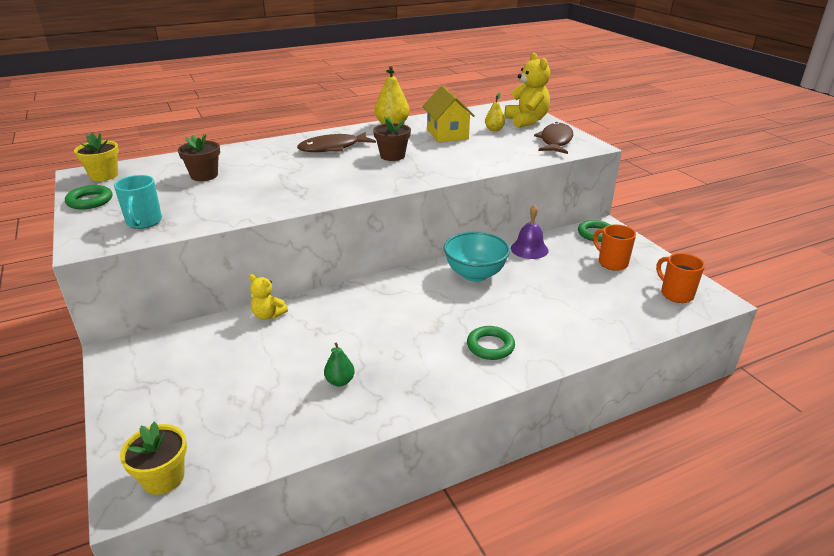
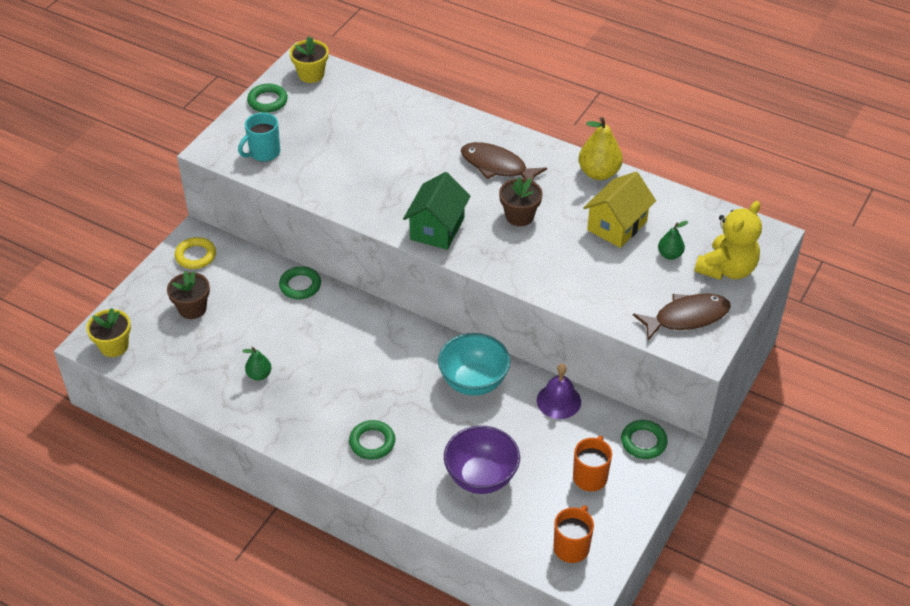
camera: 55 degrees right, 15 degrees up
brown flower pot [178,134,220,181] -> brown flower pot moved to [167,271,210,319]
yellow teddy bear [249,274,288,320] -> green ring [279,266,321,299]
yellow pear [485,93,505,131] -> green pear [658,221,688,260]
none -> yellow ring [175,237,216,269]
none -> green house [403,172,471,250]
none -> purple bowl [444,426,520,494]

